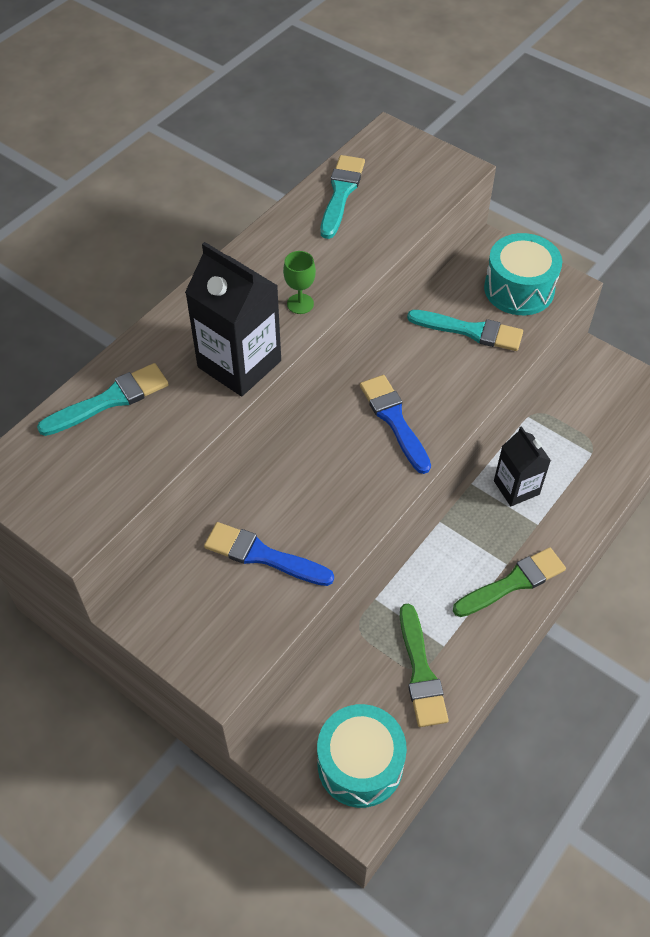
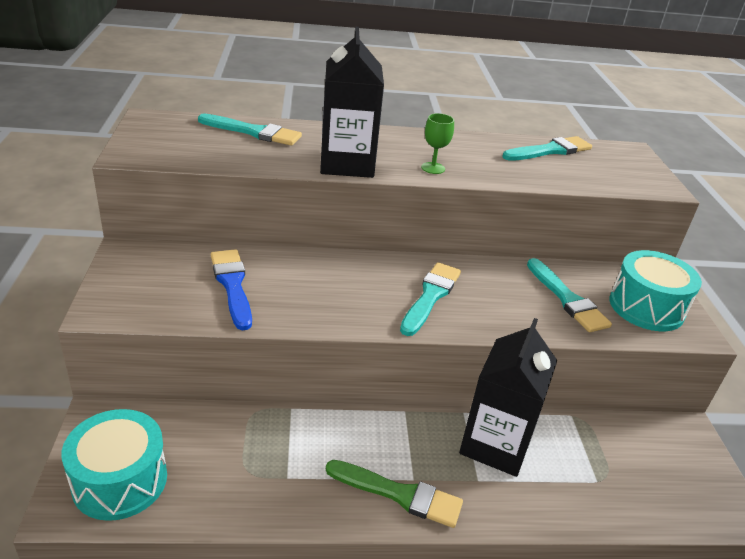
camera: 45 degrees right, 20 degrees down
blue brush [360,375,431,474] -> turquoise brush [400,262,461,336]
green brush [400,603,449,727] -> none
black carton [494,426,551,506] -> black carton [459,318,557,477], size x1.58

